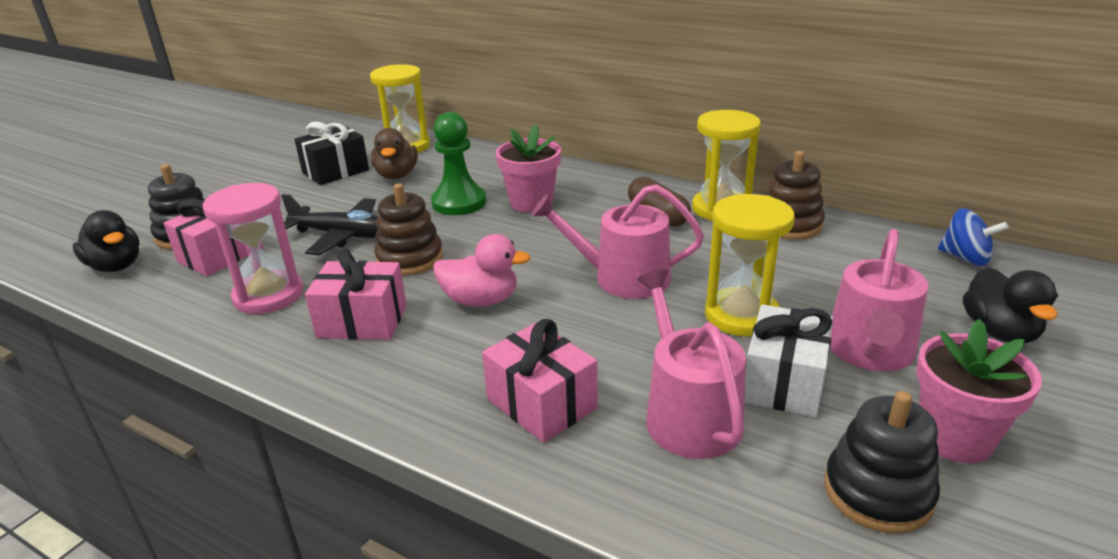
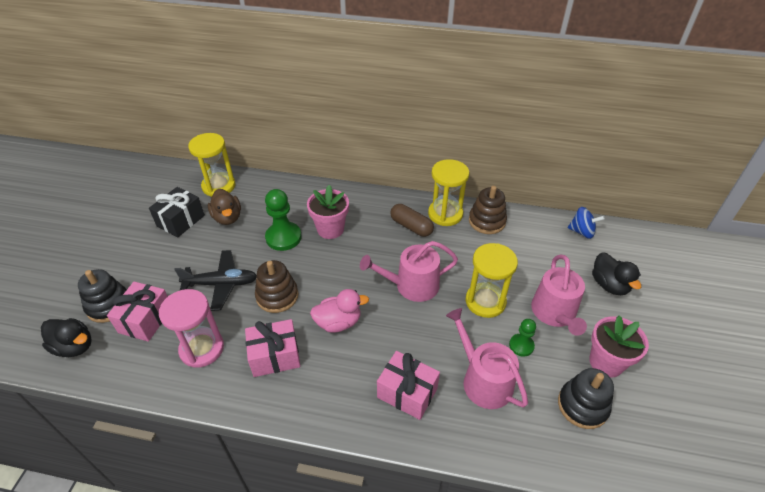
camera: 20 degrees left, 15 degrees up
white gift [745,305,833,417] -> green pawn [509,319,536,357]

